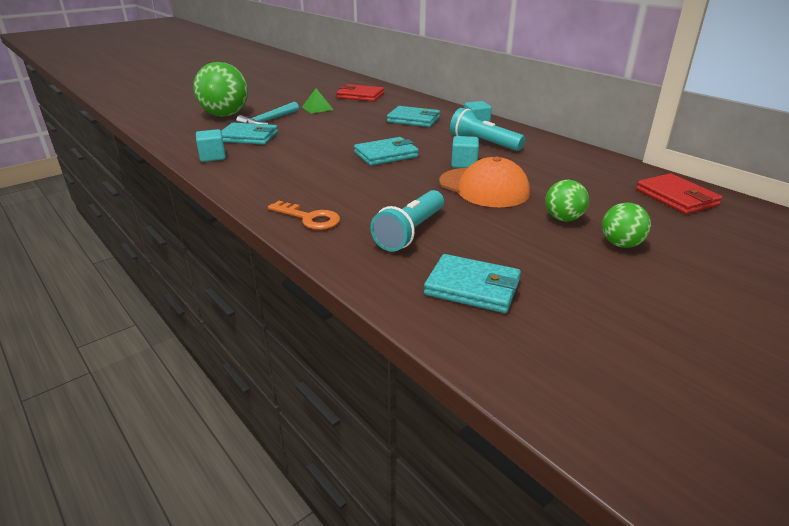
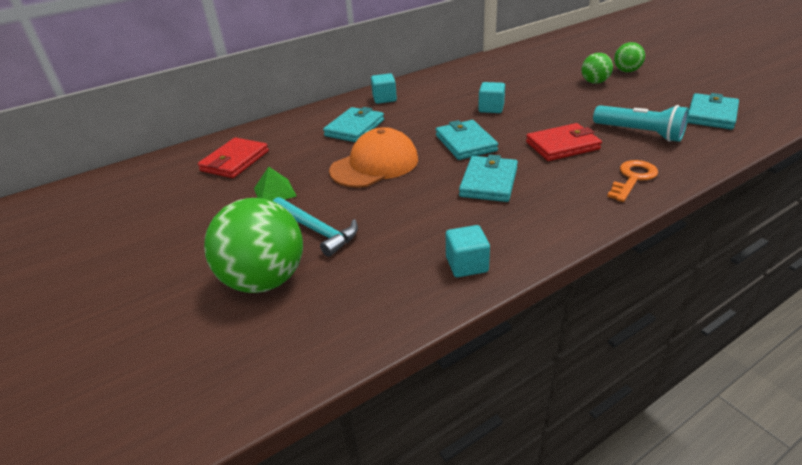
camera: 80 degrees left, 5 degrees up
turquoise wallet [221,123,278,145] -> turquoise wallet moved to [459,154,518,202]
orange cap [439,157,530,207] -> orange cap moved to [329,127,418,188]
turquoise flashlight [450,108,525,151] -> none
red wallet [636,173,722,214] -> red wallet moved to [526,123,602,161]

